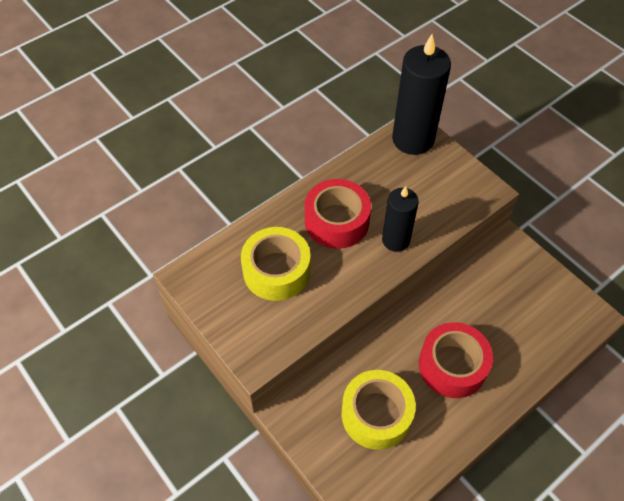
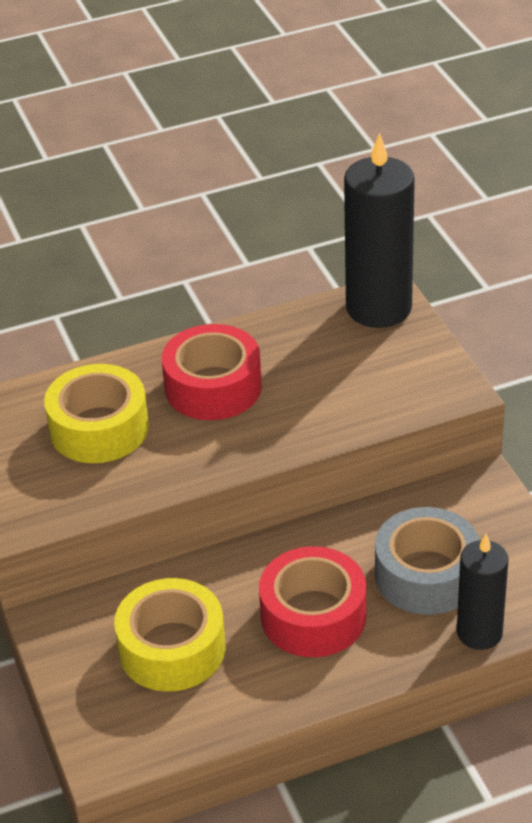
camera: 20 degrees right, 15 degrees down
black candle [382,186,419,252] -> black candle moved to [457,534,509,650]
none -> grey tape [375,507,480,615]

